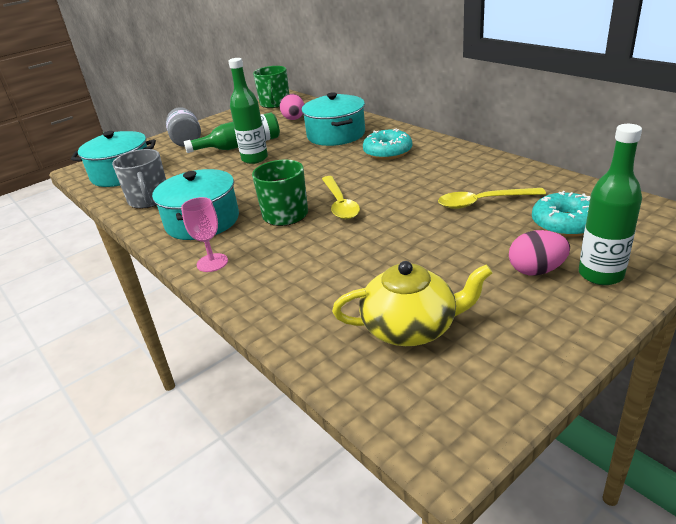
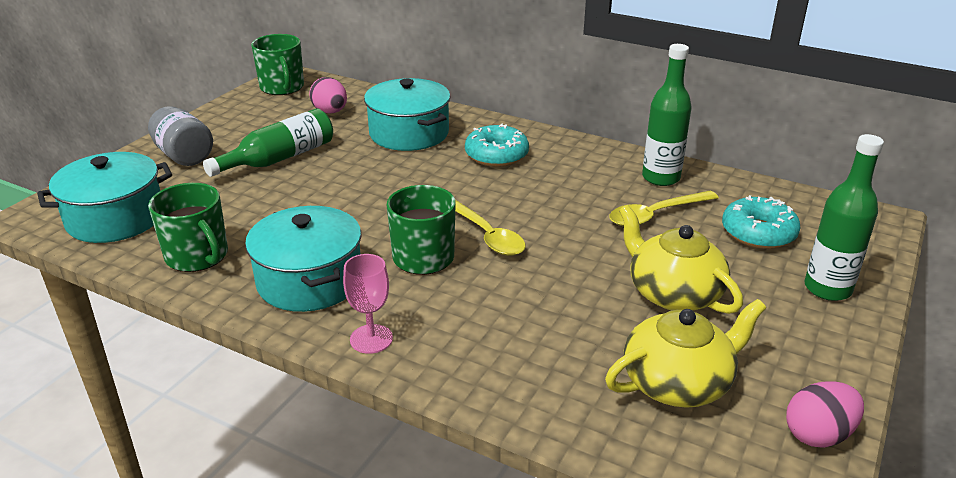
camera: 25 degrees left, 0 degrees up
grey mug [112,149,166,209] -> green mug [148,183,228,272]
green bottle [228,58,268,164] -> green bottle moved to [642,44,692,186]
pink egg [509,230,570,275] -> pink egg moved to [786,381,864,448]
none -> yellow teapot [619,205,743,314]

